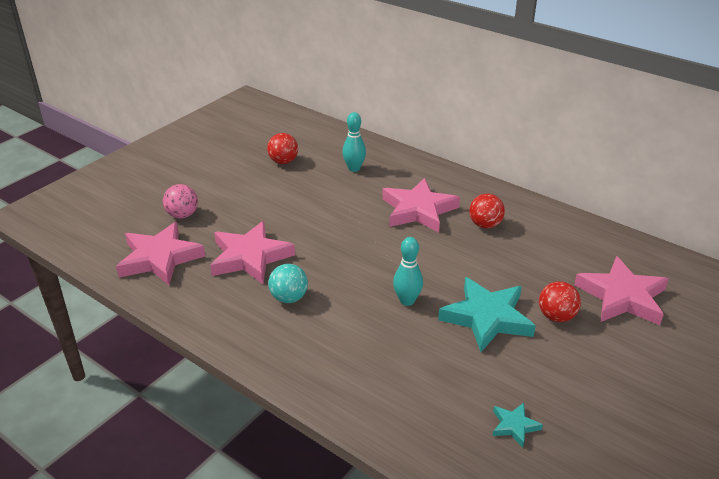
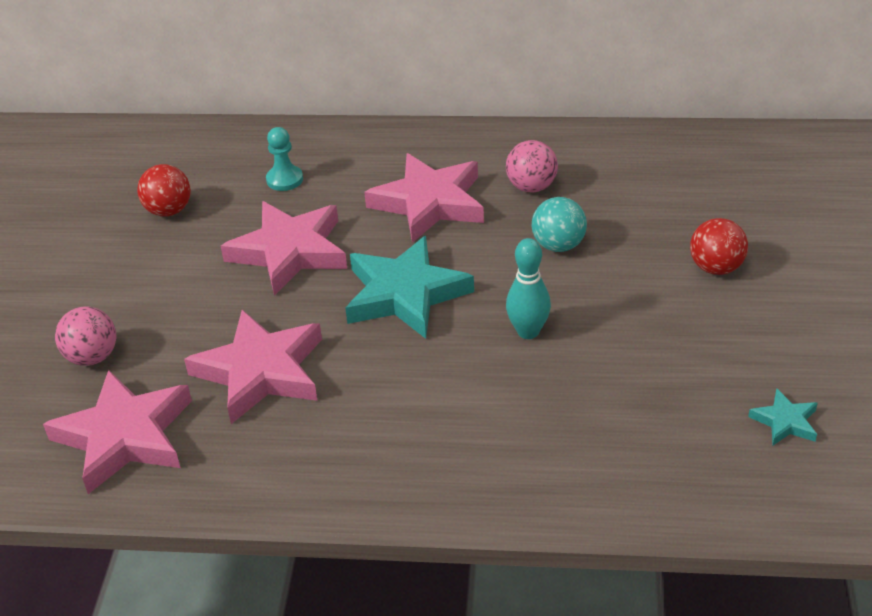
camera: 30 degrees left, 5 degrees up
turquoise ball [268,264,308,303] -> turquoise ball moved to [532,197,587,252]
turquoise bowling pin [342,112,366,172] -> turquoise pawn [266,127,303,191]
turquoise star [438,277,536,352] -> turquoise star moved to [345,236,474,339]
red ball [469,194,505,228] -> pink ball [506,140,558,192]
pink star [574,256,669,325] -> pink star moved to [221,201,347,296]

